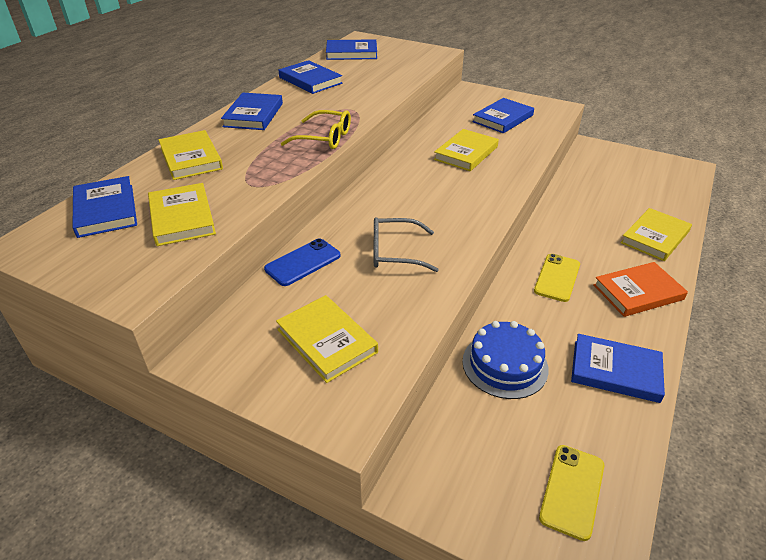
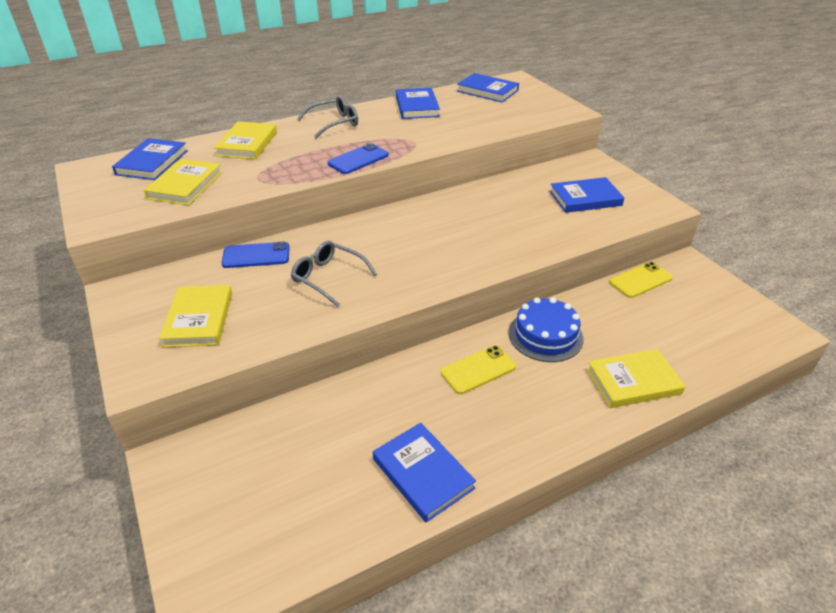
camera: 35 degrees right, 0 degrees up
blue book [221,93,283,130] -> grey glasses [297,95,358,138]
yellow glasses [281,110,351,149] -> blue phone [328,143,389,174]
yellow book [434,129,499,171] -> none
blue cake [462,321,549,399] -> blue cake moved to [509,297,583,362]
yellow phone [539,445,604,541] -> yellow phone moved to [609,262,673,298]
orange book [593,262,688,317] -> none

